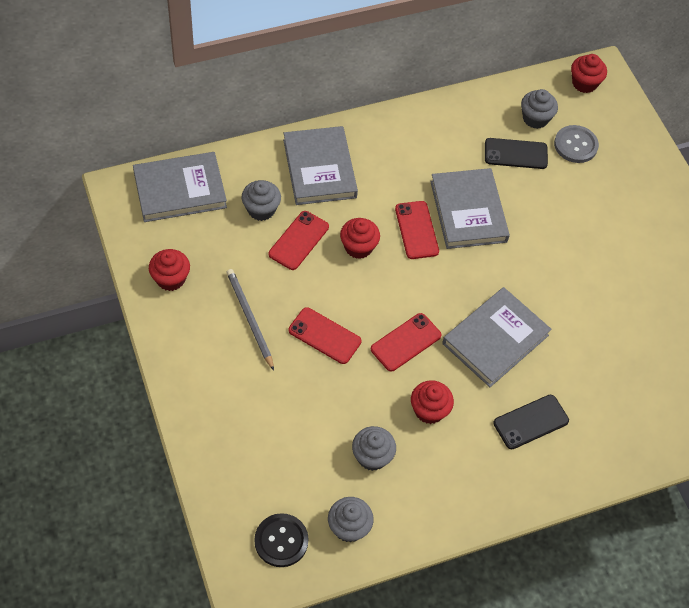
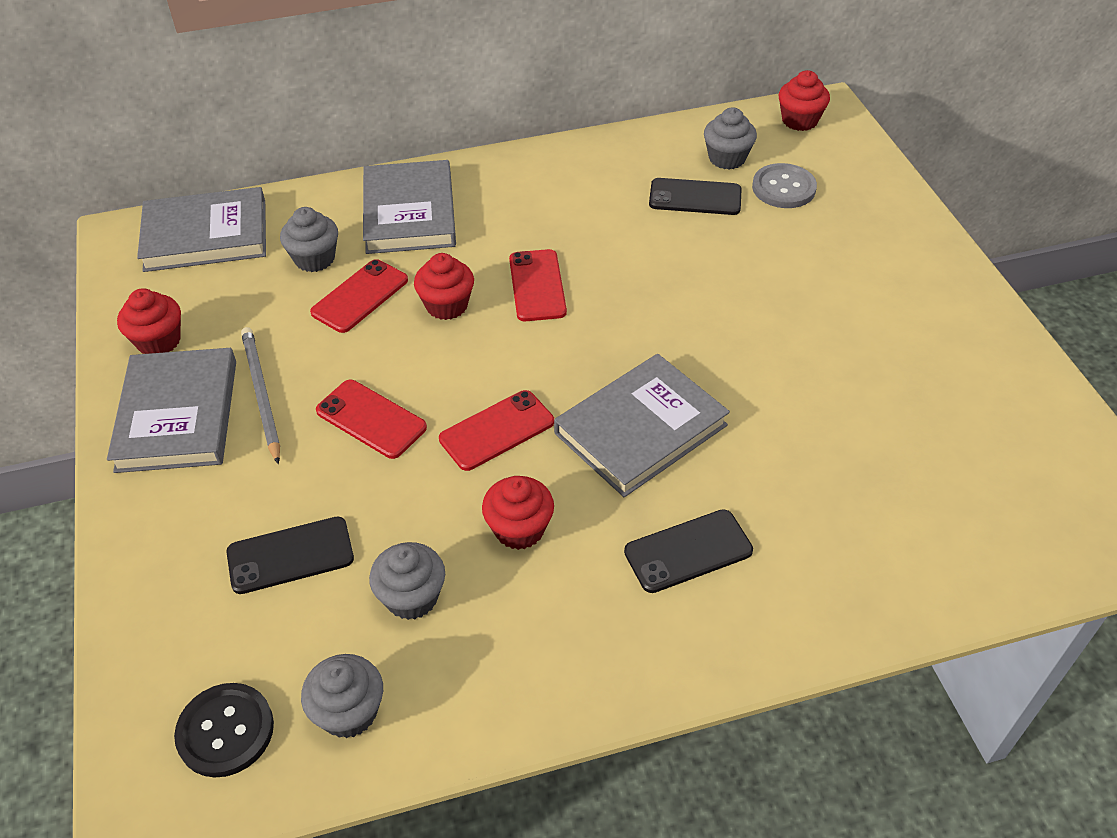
camera: 10 degrees right, 10 degrees down
grey book [430,168,510,249] -> grey book moved to [107,348,236,473]
none -> black phone [227,516,354,594]

